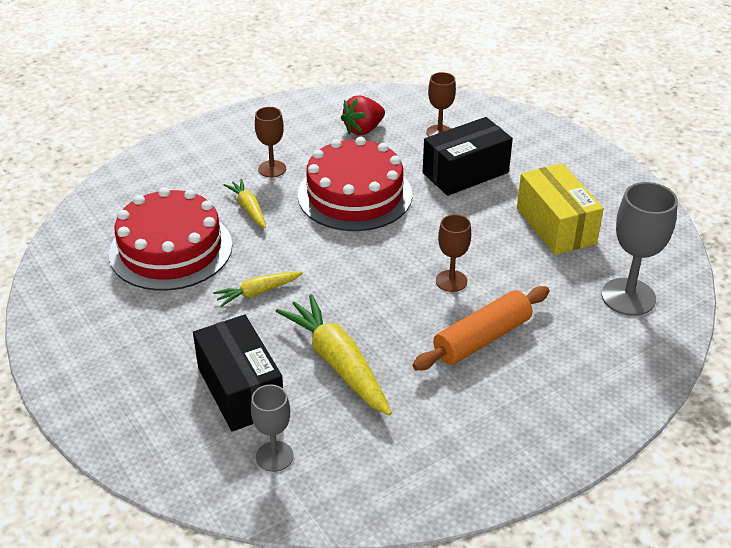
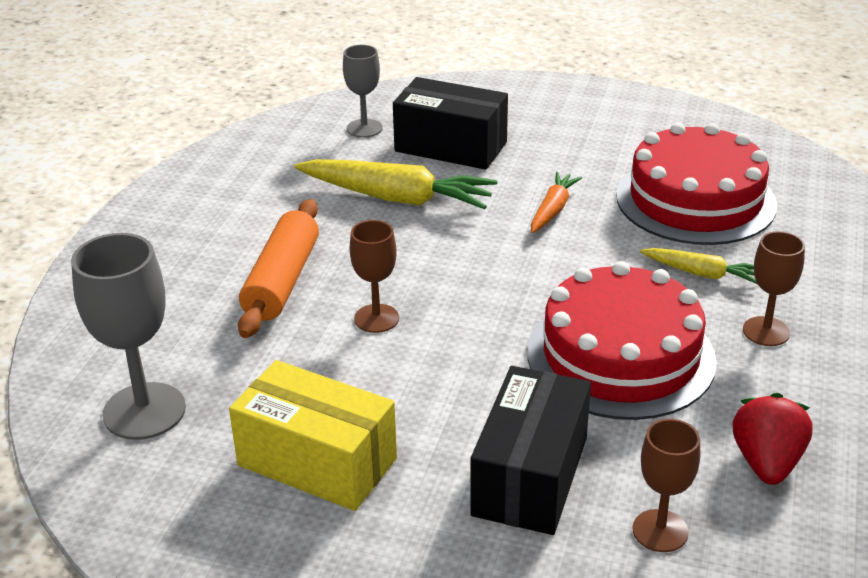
camera: 140 degrees right, 5 degrees down
yellow carrot [213,272,303,307] -> orange carrot [531,172,582,233]

